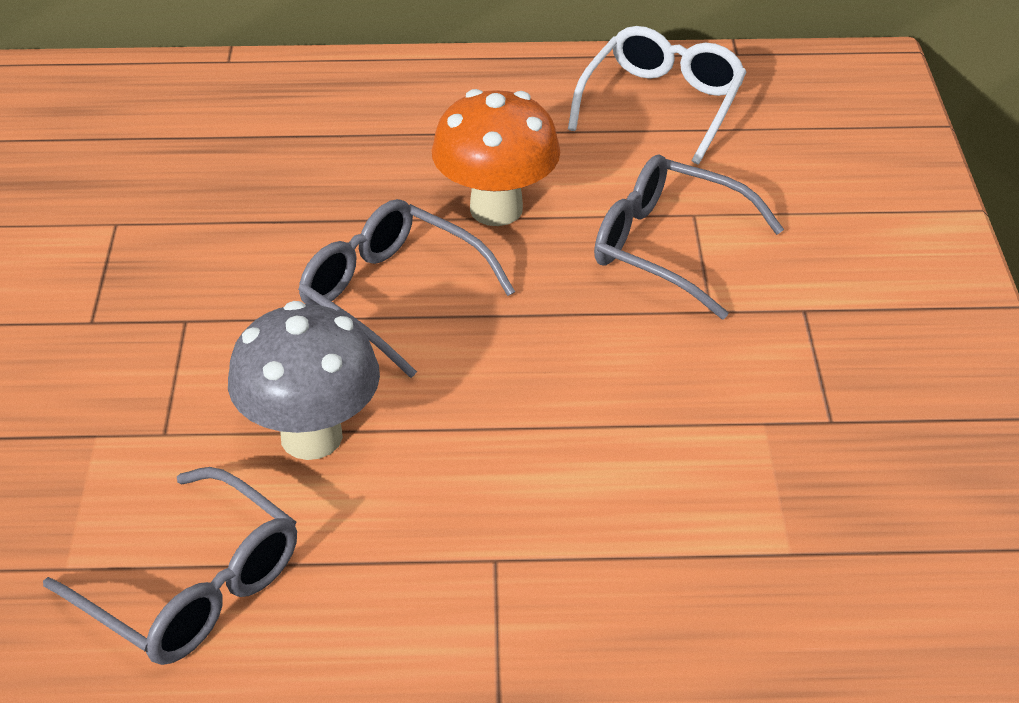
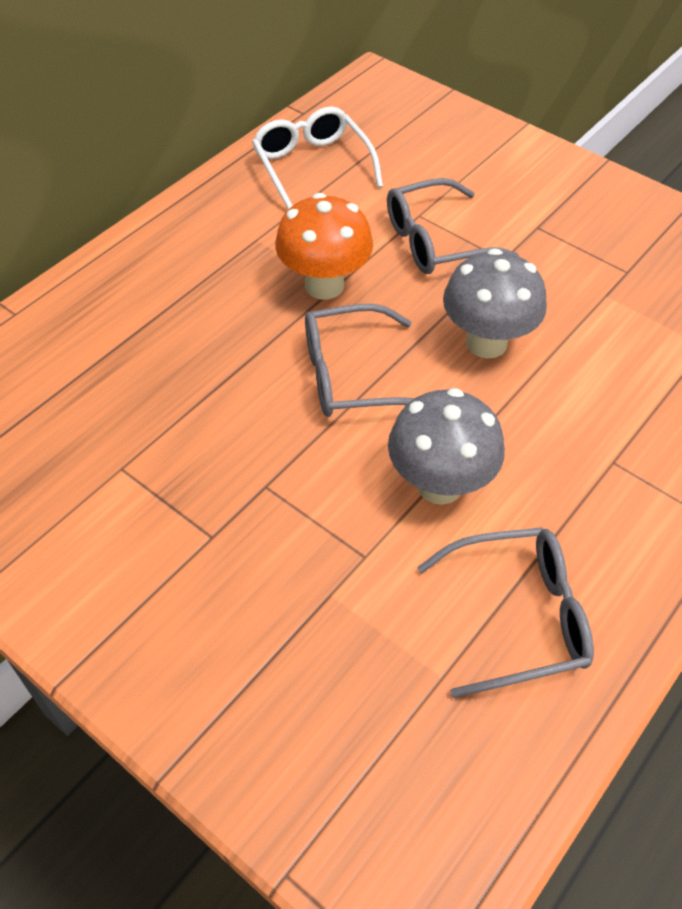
camera: 50 degrees left, 10 degrees up
none -> grey mushroom [443,248,547,359]

